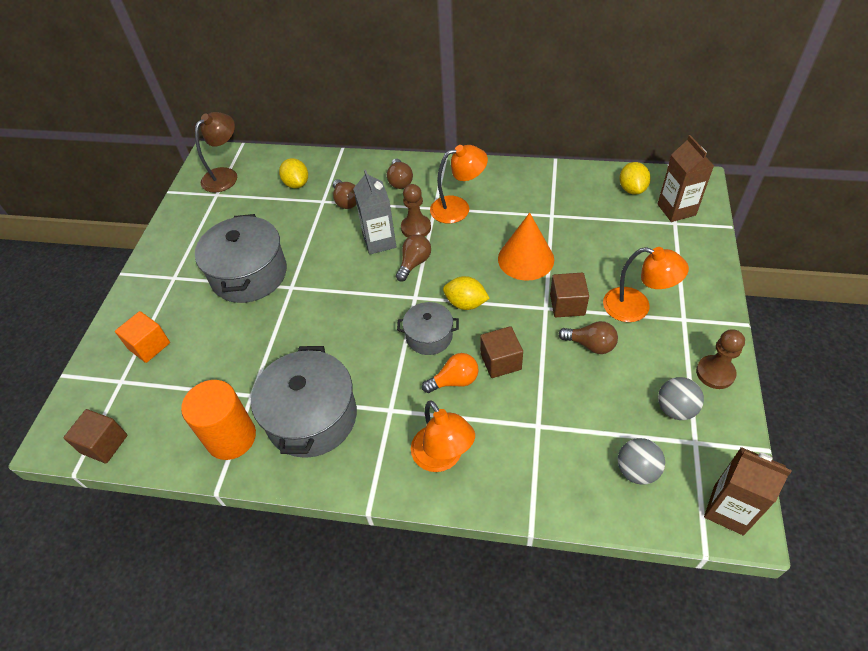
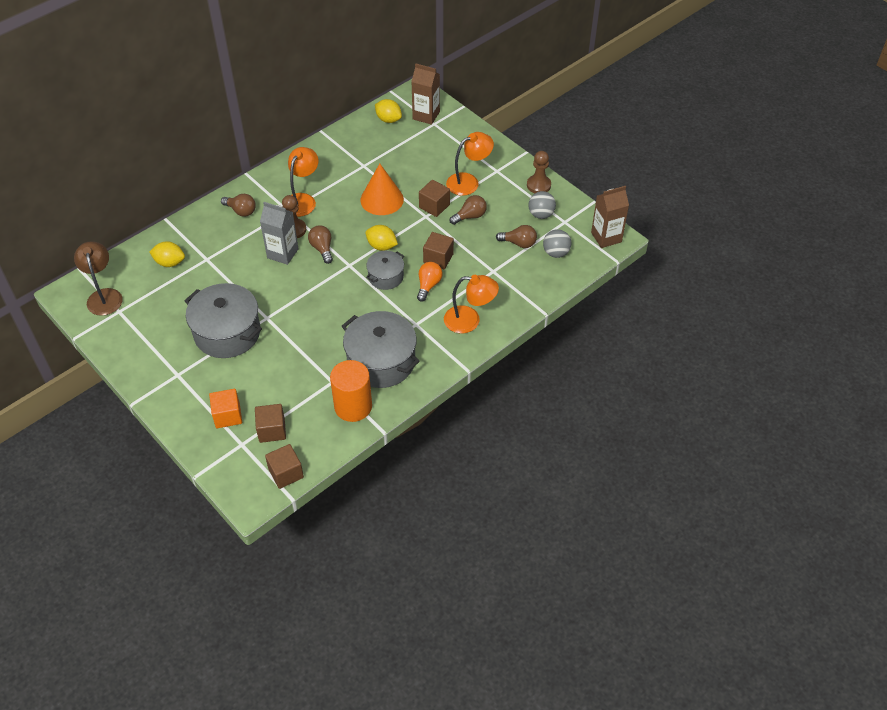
camera: 55 degrees left, 0 degrees up
brown light bulb [333,179,357,209] -> brown light bulb moved to [496,225,537,248]
yellow lemon [443,276,490,310] -> yellow lemon turned 60 degrees clockwise [366,225,398,251]
none -> brown cube [255,404,286,443]

